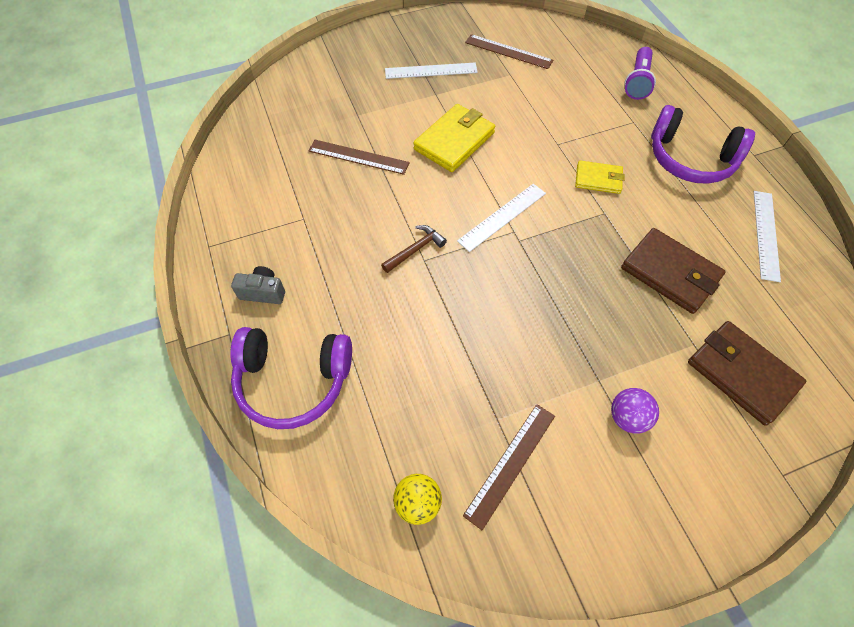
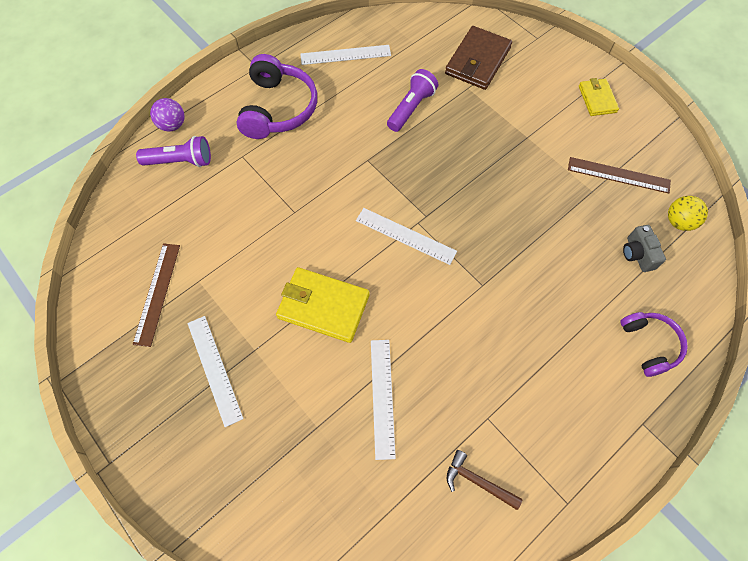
camera: 110 degrees left, 5 degrees up
purple headphones [230,327,352,429] -> purple headphones [620,312,688,377], size x0.61
grey camera [231,266,285,304] -> grey camera moved to [623,225,666,272]
brown ruler [308,140,410,175] -> white ruler [371,340,396,460]
brown hammer [381,225,447,273] -> brown hammer moved to [447,450,522,510]
yellow wallet [575,160,625,194] -> yellow wallet moved to [579,78,619,116]
purple ball [611,388,659,434] -> purple ball moved to [150,98,184,131]
brown wallet [621,228,726,314] -> purple flashlight [387,69,438,132]

